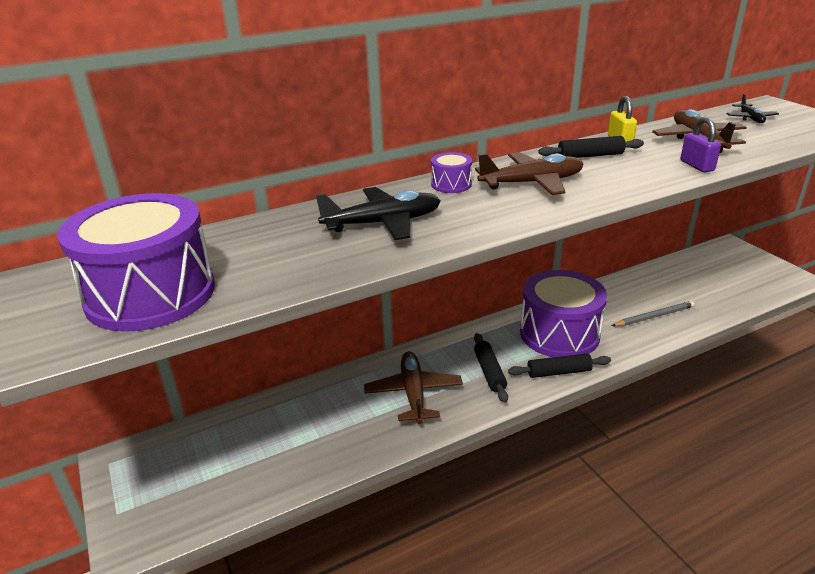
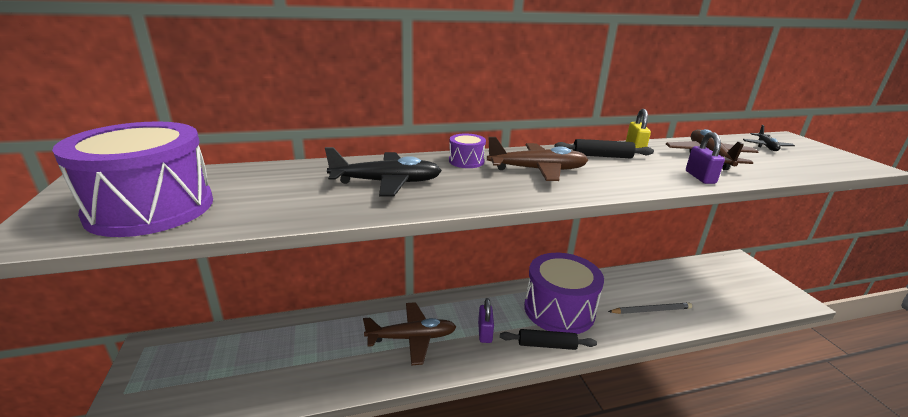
camera: 10 degrees right, 5 degrees down
brown plane [364,351,463,424] -> brown plane turned 75 degrees clockwise [363,302,456,366]
black rolling pin [474,333,508,403] -> purple padlock [478,298,494,343]

